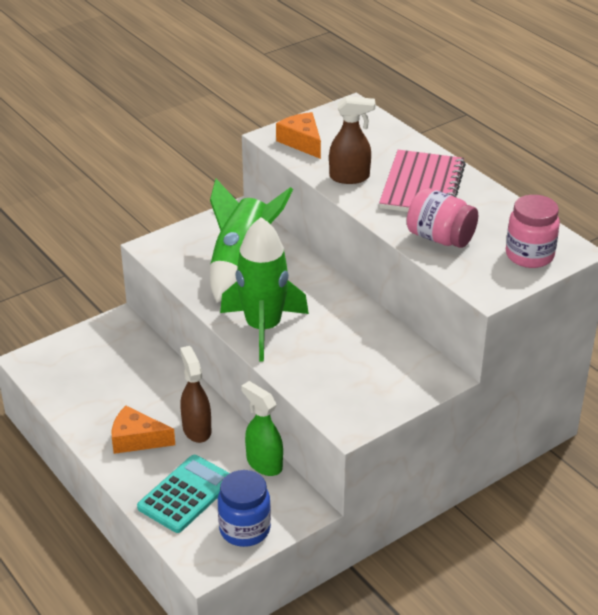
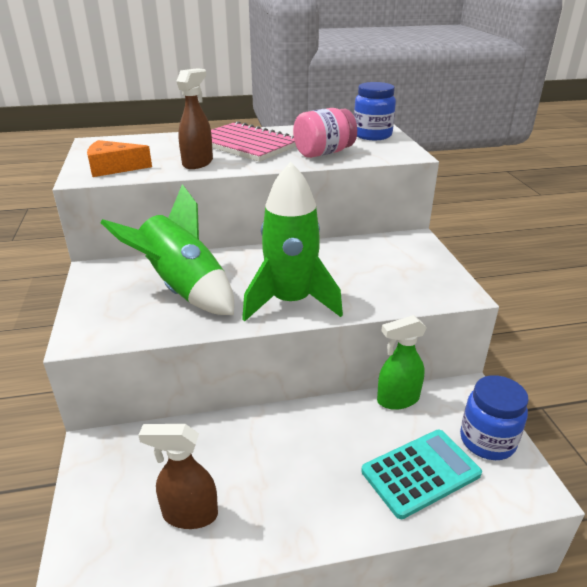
camera: 65 degrees left, 5 degrees down
orange cheese [112,406,175,454] -> none
turquoise calculator [137,455,230,533] -> turquoise calculator turned 90 degrees clockwise [361,430,482,519]
brown spray bottle [180,346,211,443] -> brown spray bottle moved to [138,424,218,529]
pink jar [506,195,560,268] -> blue jar [354,82,396,140]

